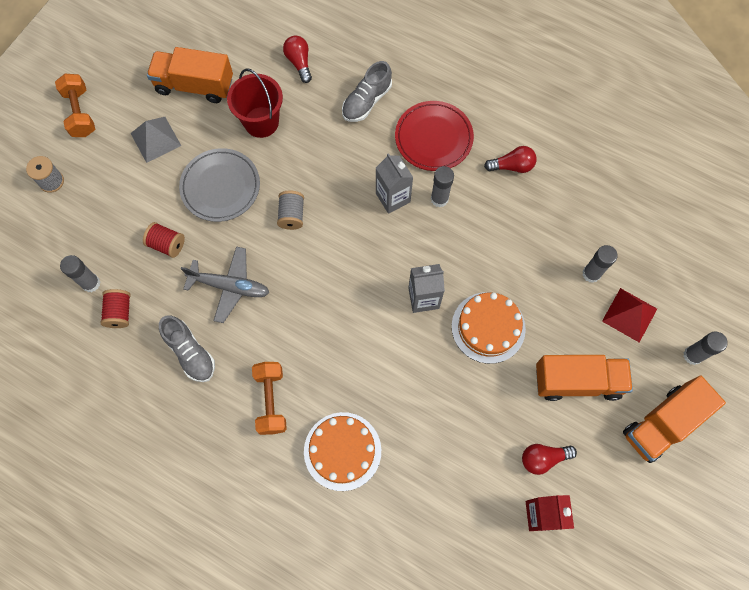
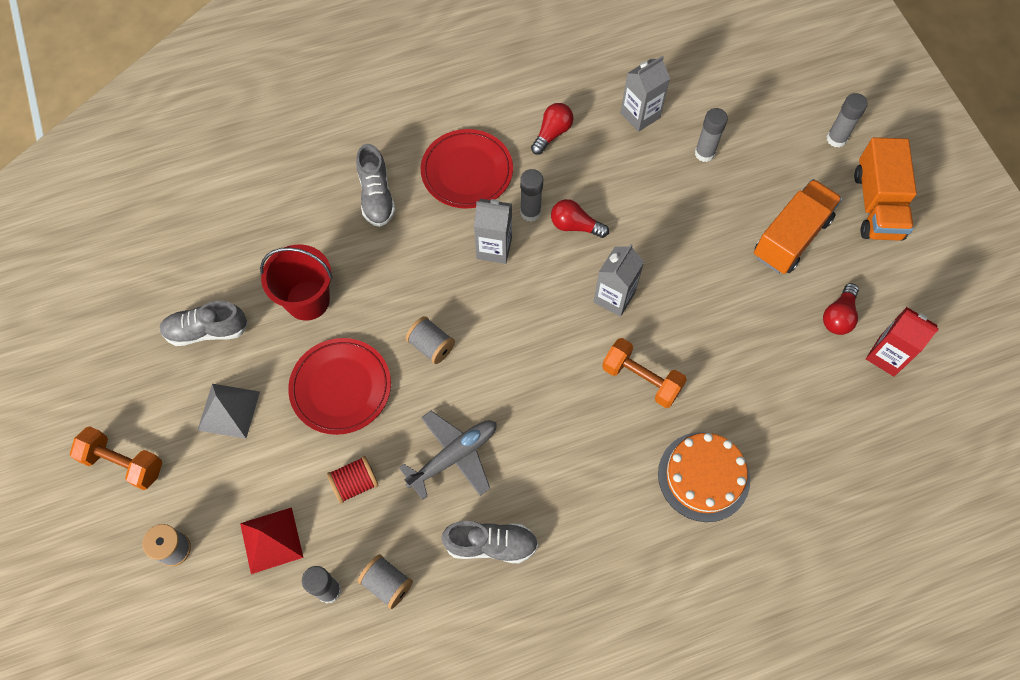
camera: 50 degrees left, 5 degrees down
red spool [100,289,131,328] -> grey spool [358,554,413,609]
orange truck [147,47,233,103] -> grey shoe [159,301,248,346]
grey plate [179,148,260,222] -> red plate [288,338,391,435]
orange dumbbell [252,362,287,435] -> orange dumbbell moved to [602,338,687,408]
red light bulb [283,35,312,83] -> red light bulb moved to [551,199,609,238]
orange cake [452,292,526,364] -> none
red pyramid [602,288,657,342] -> red pyramid moved to [240,507,304,574]
none -> grey carton [620,56,670,132]

